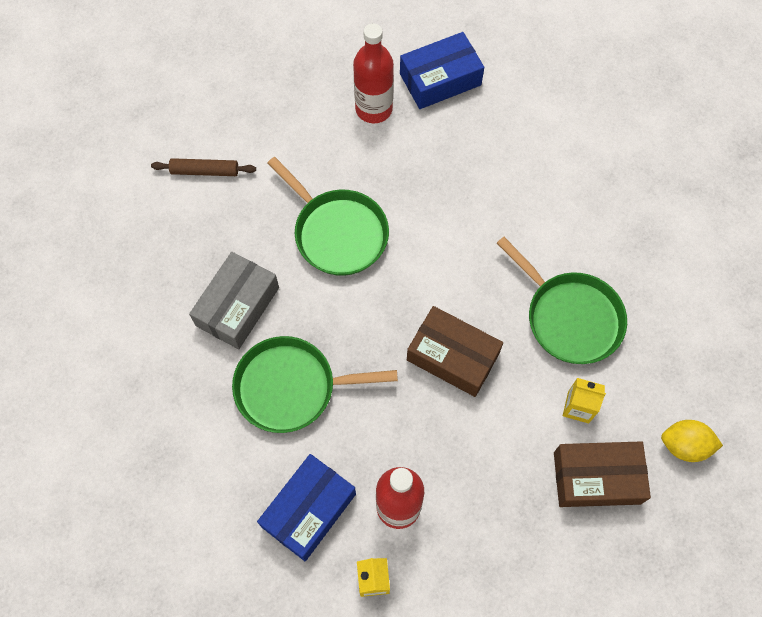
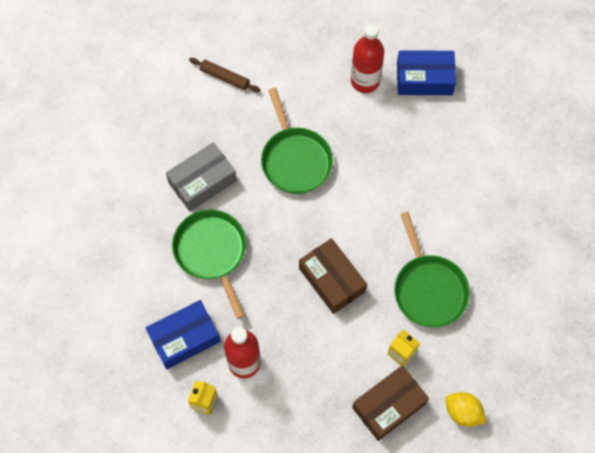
camera: 25 degrees right, 0 degrees up
green pan [232,336,398,433] -> green pan turned 45 degrees clockwise [172,210,246,319]
brown box [554,441,651,507] -> brown box turned 60 degrees counterclockwise [352,365,429,441]

